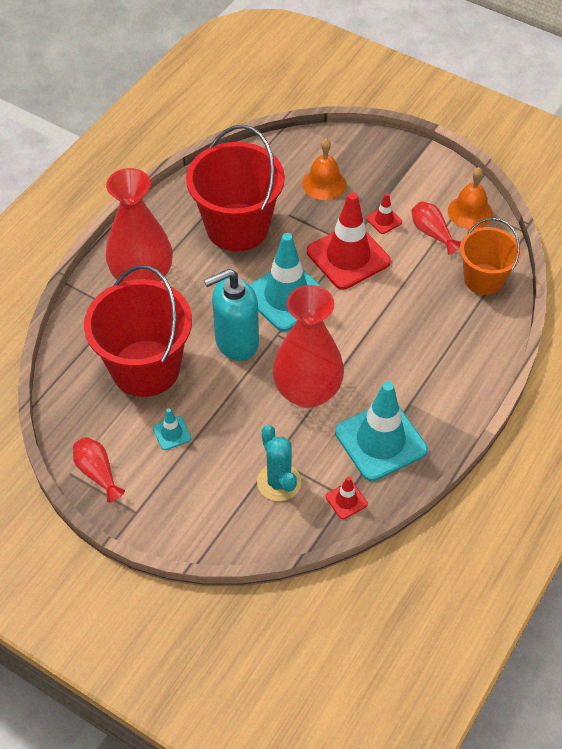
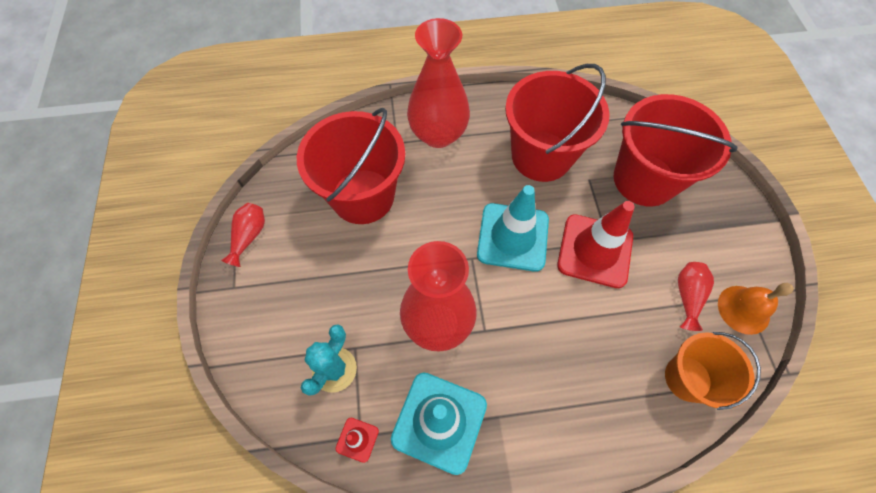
camera: 50 degrees right, 10 degrees up
turquoise traffic cone [153,408,191,450] -> none
turquoise soap dispenser [204,269,259,361] -> none
orange bell [302,138,346,200] -> red bucket [614,94,738,207]
red traffic cone [366,193,402,234] -> none

